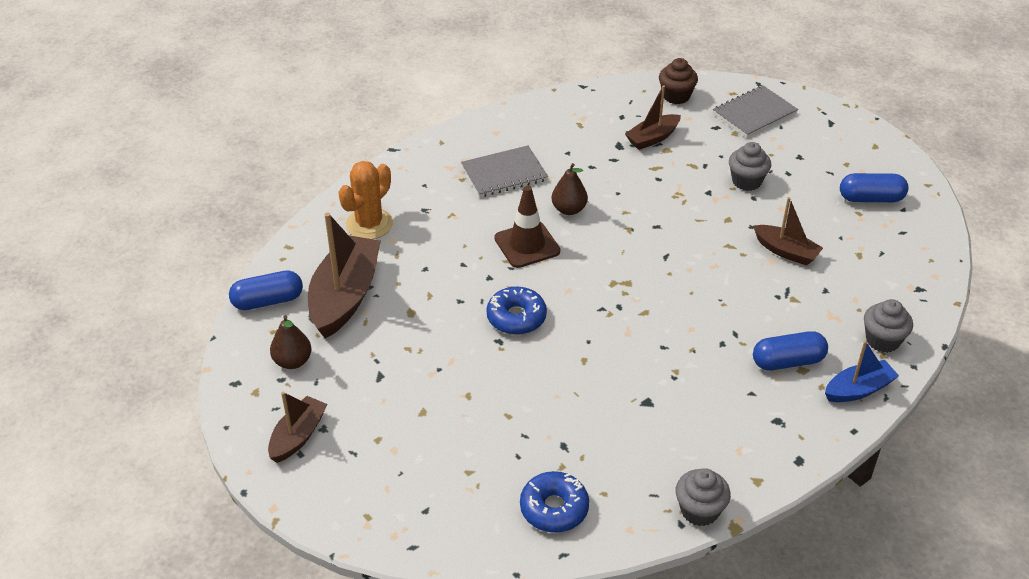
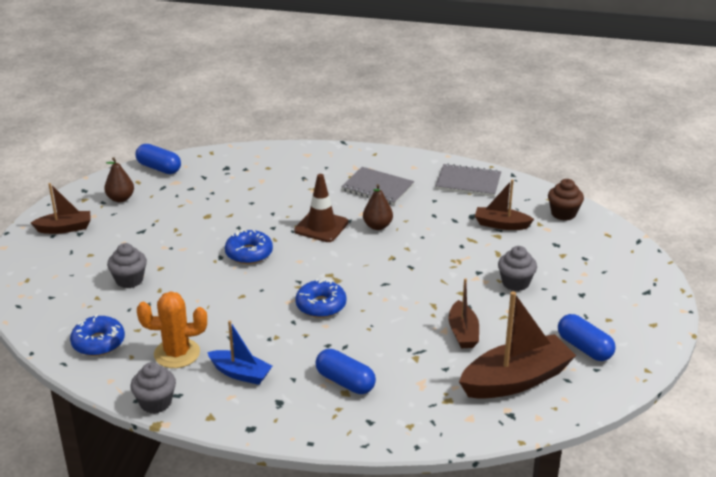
camera: 50 degrees right, 10 degrees down
brown boat [308,212,381,338] -> brown boat moved to [459,291,576,399]
orange cactus [338,161,393,239] -> orange cactus moved to [137,292,207,368]
grey notebook [713,85,798,138] -> grey notebook moved to [436,164,501,197]
blue boat [825,341,899,402] -> blue boat moved to [207,321,272,385]
grey cupcake [864,299,913,353] -> grey cupcake moved to [107,243,147,288]
none -> blue donut [295,279,346,318]

